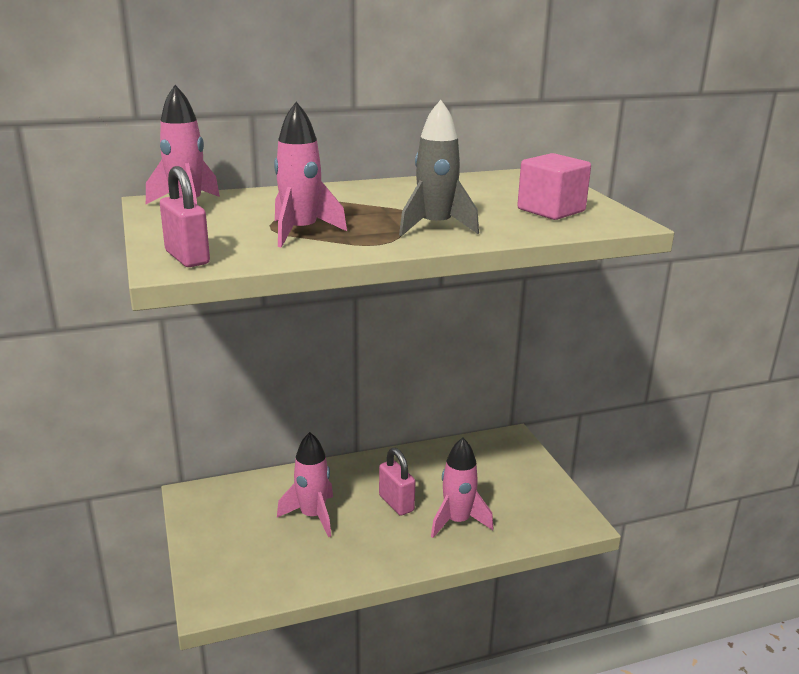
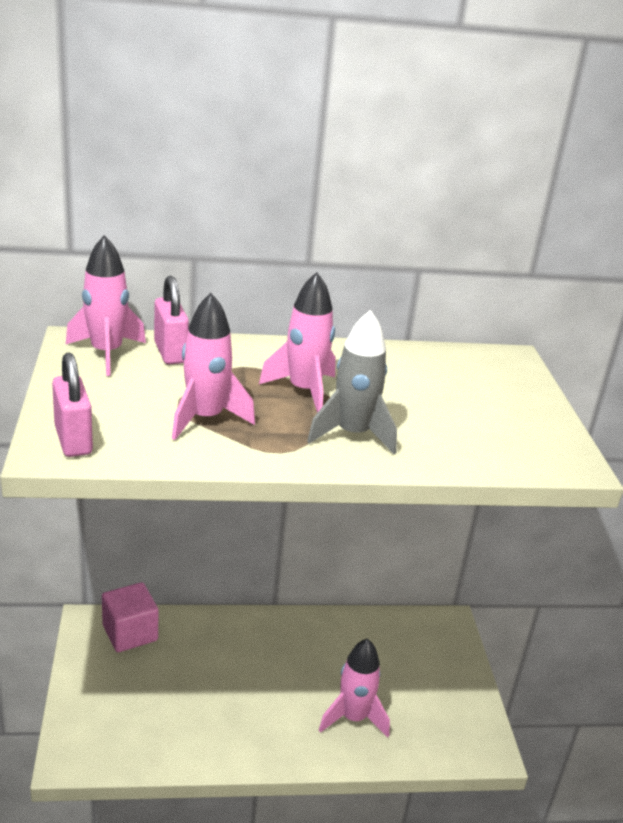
camera: 10 degrees right, 5 degrees up
pink rocket [277,432,333,537] -> pink rocket moved to [259,272,336,413]
pink padlock [379,448,416,516] -> pink padlock moved to [154,276,189,364]
pink cube [517,153,591,220] -> pink cube moved to [102,582,159,652]

